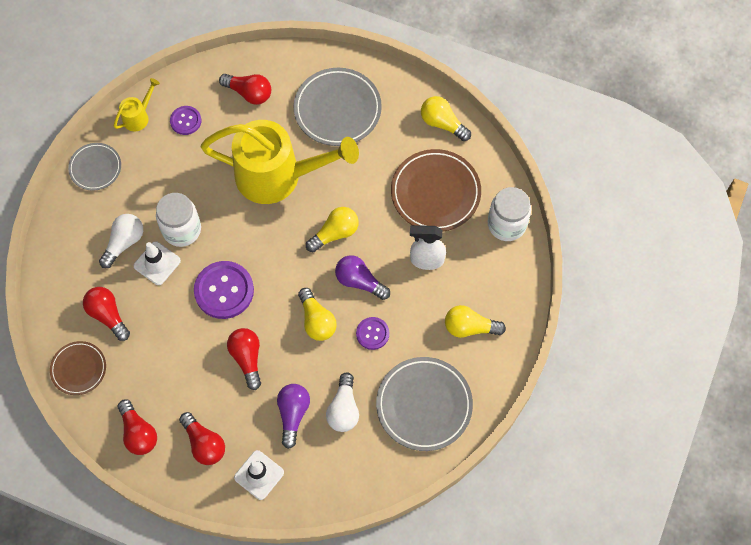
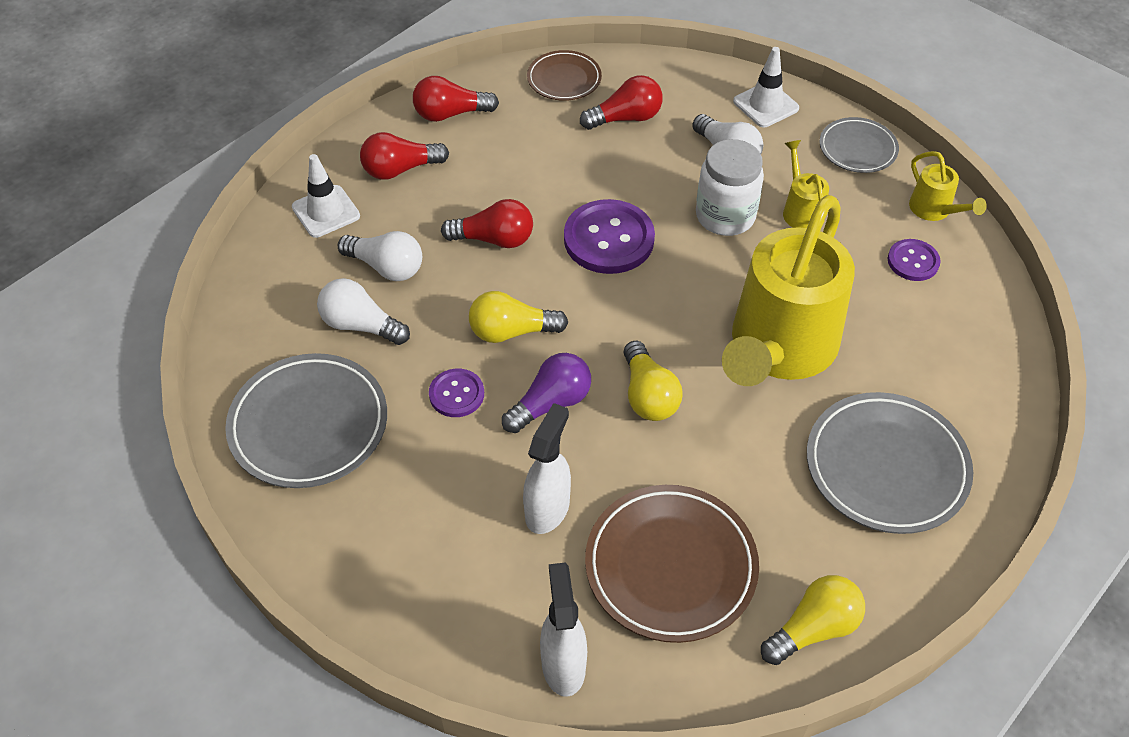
camera: 110 degrees right, 15 degrees down
white traffic cone [134,241,181,285] -> white traffic cone moved to [733,47,799,127]
red light bulb [219,74,271,105] -> none
purple light bulb [277,384,310,449] -> white light bulb [338,231,422,281]
yellow light bulb [445,305,506,338] -> none
white jar [488,187,531,241] -> white spray bottle [540,563,587,697]
none -> yellow watering can [783,140,829,228]

